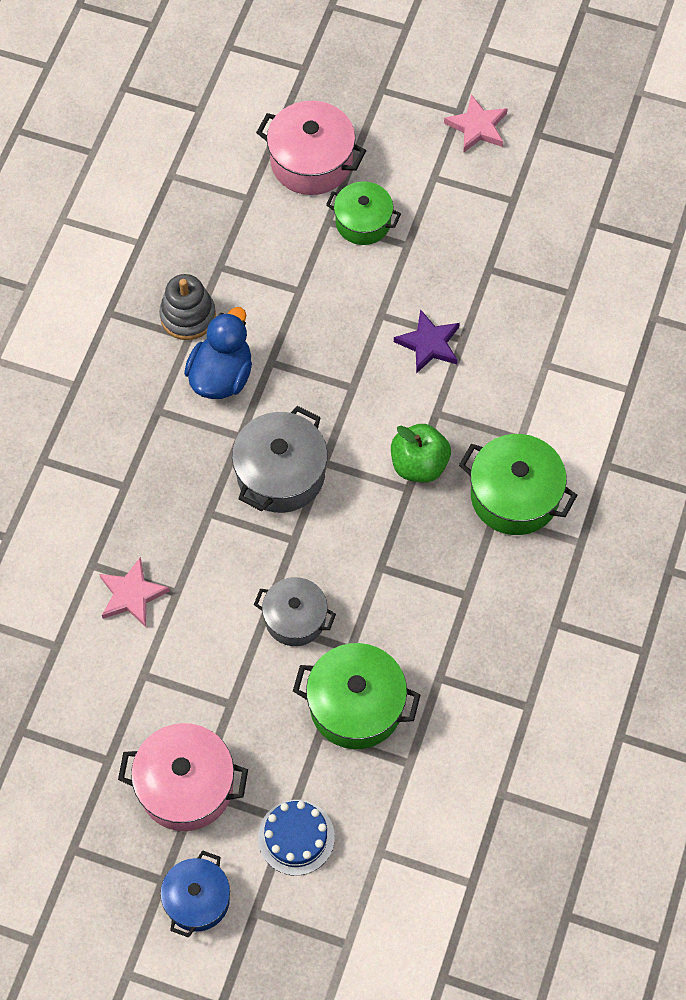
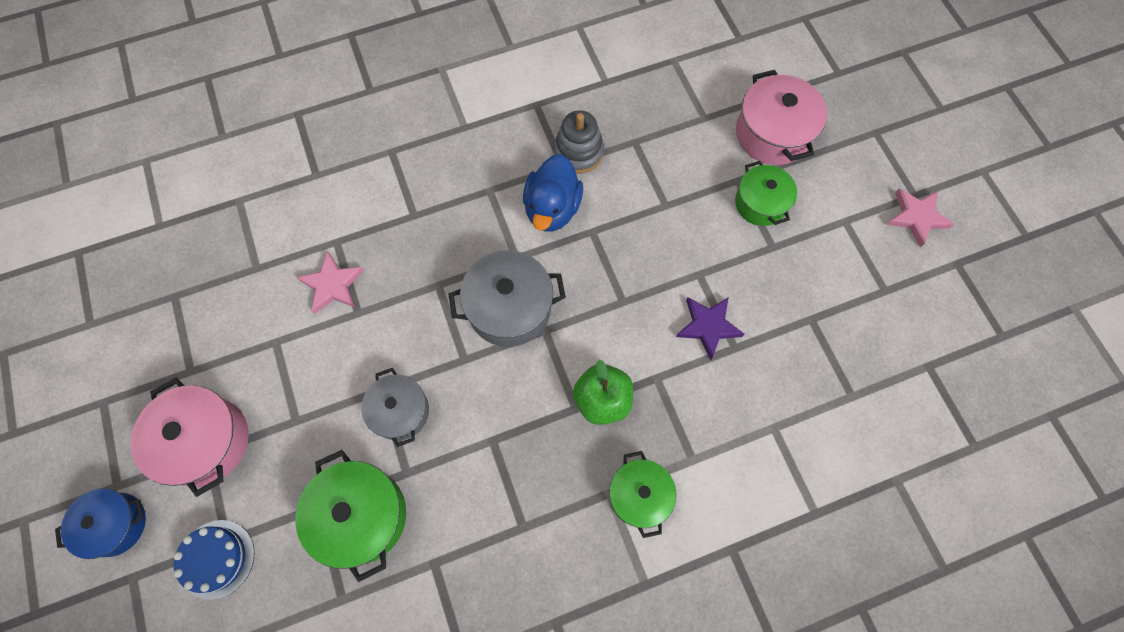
camera: 50 degrees right, 5 degrees up
blue duck [184,307,252,399] -> blue duck turned 120 degrees clockwise [523,154,583,232]
green pot [459,434,577,535] -> green pot [609,451,676,538], size x0.67

